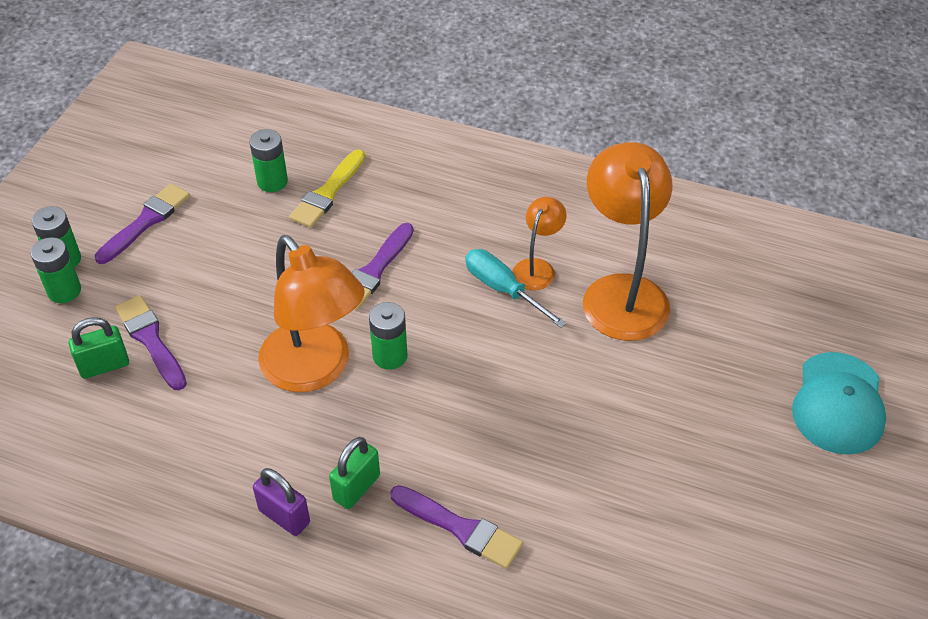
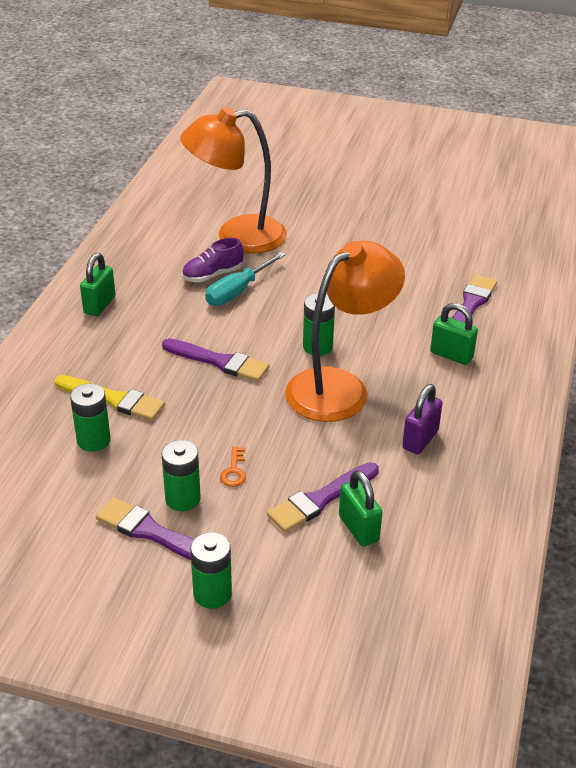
camera: 95 degrees left, 10 degrees down
green battery [31,237,81,303] -> green battery moved to [161,440,201,511]
purple padlock [253,468,310,536] -> purple padlock moved to [402,384,443,454]
orange lamp [512,197,567,290] -> purple shoe [182,238,243,282]
turquoise cap [792,352,886,455] -> none
none -> green padlock [80,253,115,316]
none -> orange key [220,446,246,487]

